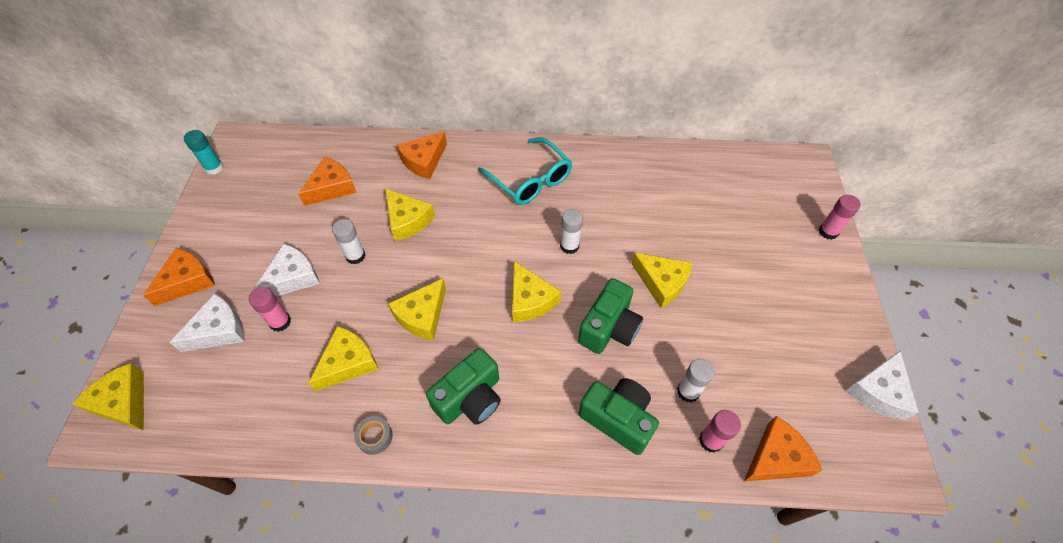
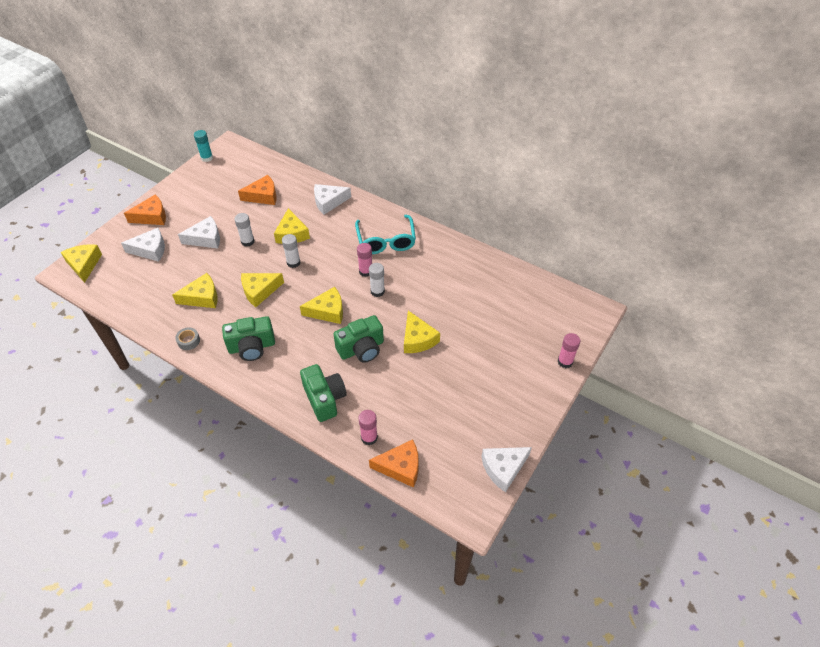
camera: 30 degrees right, 5 degrees down
pink glue stick [248,287,291,332] -> pink glue stick moved to [357,243,372,277]
orange cheese [397,132,447,179] -> white cheese [314,184,351,215]
yellow cheese [512,261,561,322] -> yellow cheese turned 105 degrees counterclockwise [300,287,343,324]
white glue stick [677,359,715,403] -> white glue stick moved to [282,234,300,268]

